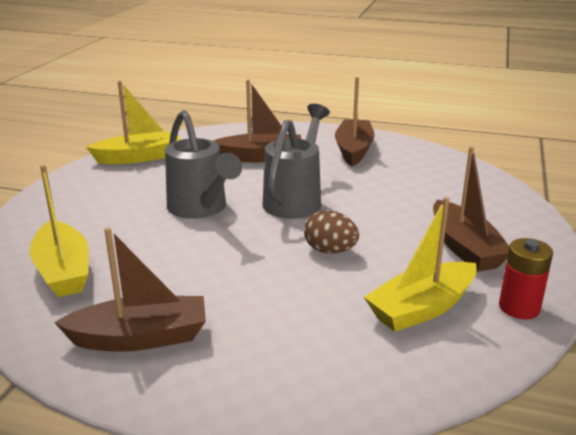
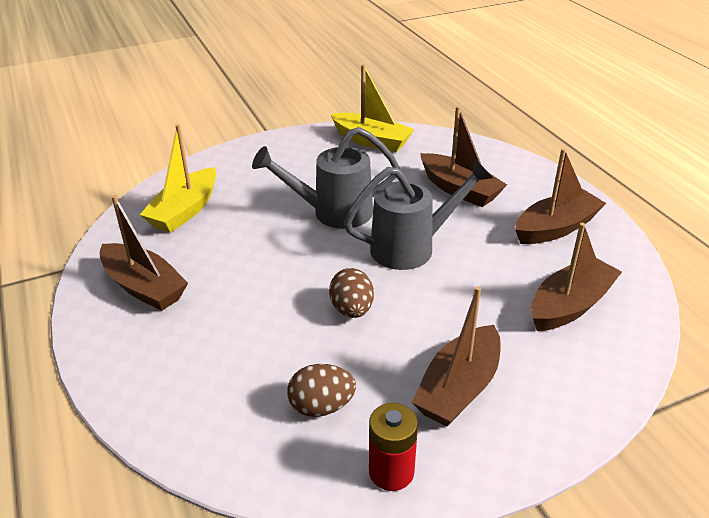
camera: 50 degrees right, 10 degrees up
grey watering can [165,110,242,219] -> grey watering can turned 60 degrees clockwise [252,127,400,229]
yellow boat [364,197,477,332] -> brown egg [287,364,356,417]
none -> brown boat [531,223,622,331]

